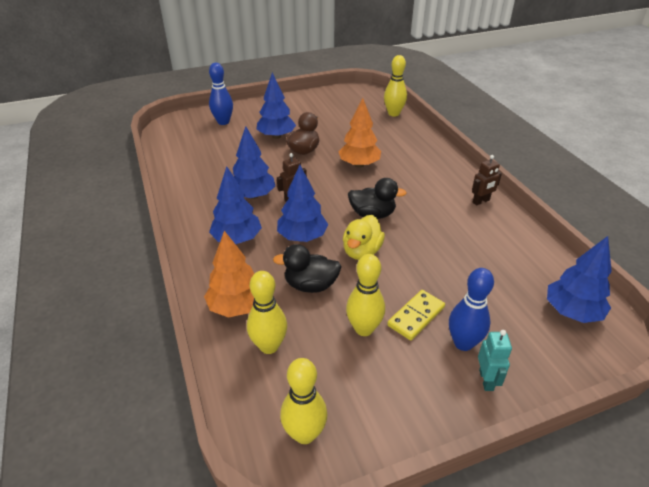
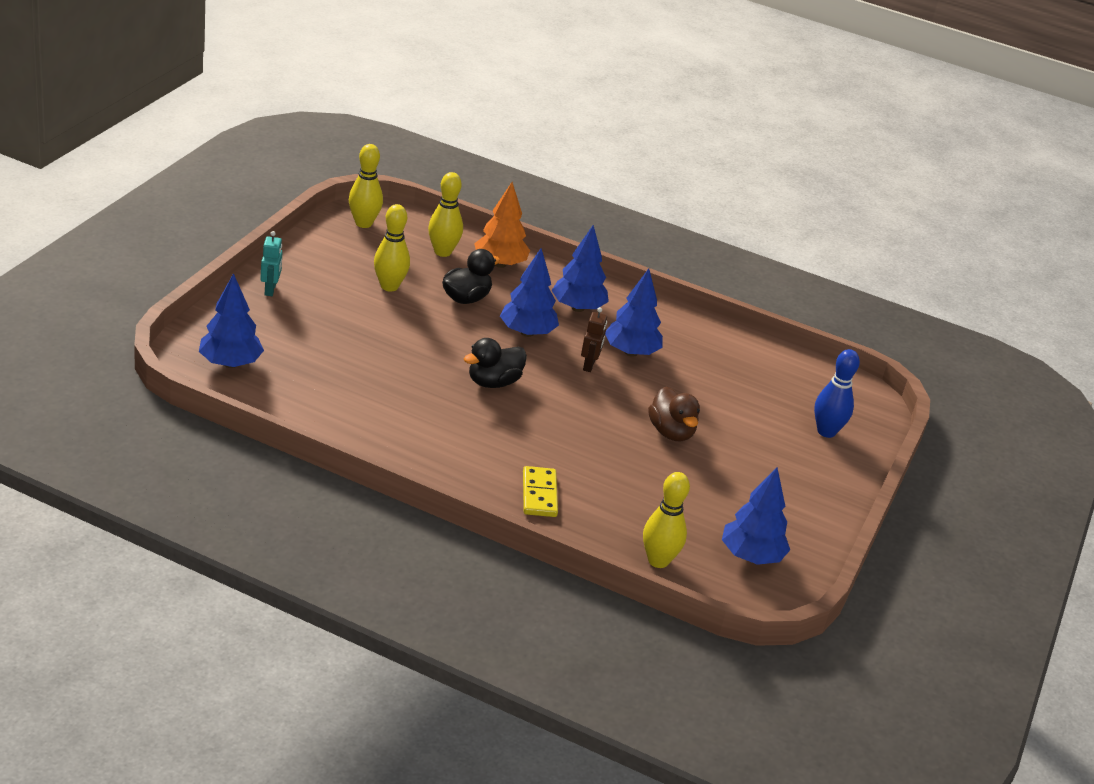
camera: 130 degrees right, 5 degrees down
blue tree [256,73,296,139] -> blue tree moved to [722,468,790,565]
orange tree [338,98,381,168] -> none
yellow duck [343,215,385,260] -> none
yellow domino [387,290,445,341] -> yellow domino moved to [523,466,558,517]
blue bowling pin [449,268,494,351] -> none
brown robot [472,155,502,205] -> none
turquoise robot [478,330,512,391] -> turquoise robot turned 135 degrees counterclockwise [260,231,283,296]

